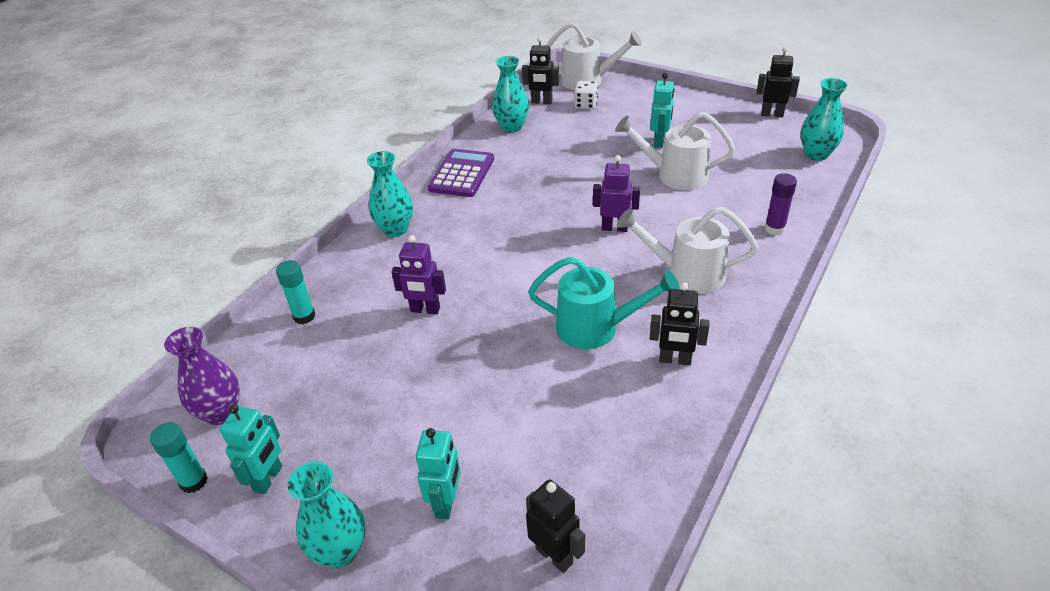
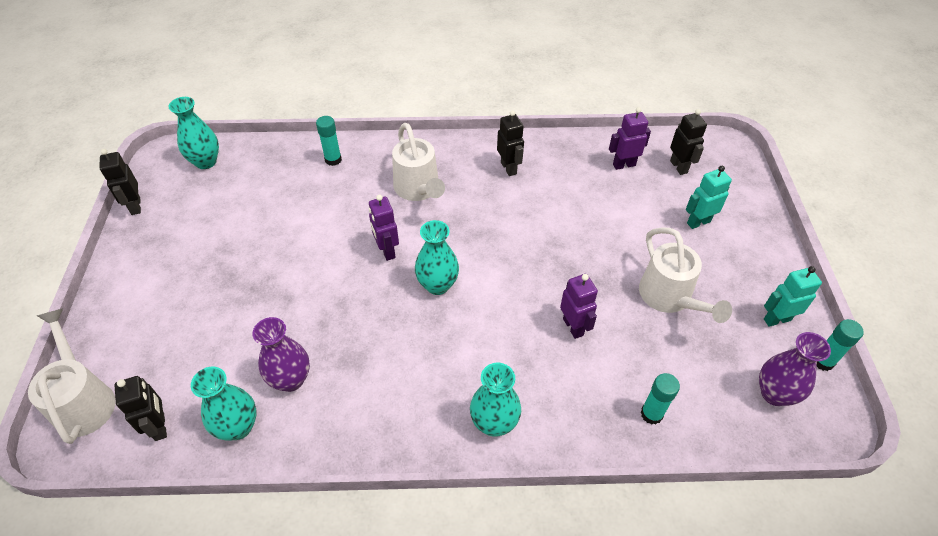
camera: 125 degrees left, 10 degrees up
turquoise vase [288,462,365,568] -> turquoise vase moved to [415,220,459,295]
purple calculator [428,149,494,197] -> none
black robot [526,479,585,573] -> black robot turned 150 degrees clockwise [670,109,707,175]
turquoise watering can [528,257,680,349] -> none
white dice [574,81,598,109] -> none
white watering can [615,112,735,190] -> white watering can moved to [639,227,732,323]
turquoise robot [650,73,675,148] -> none
purple glue stick [764,173,797,235] -> turquoise glue stick [316,116,342,166]
none -> purple vase [252,317,310,392]
none -> purple robot [609,107,651,170]

